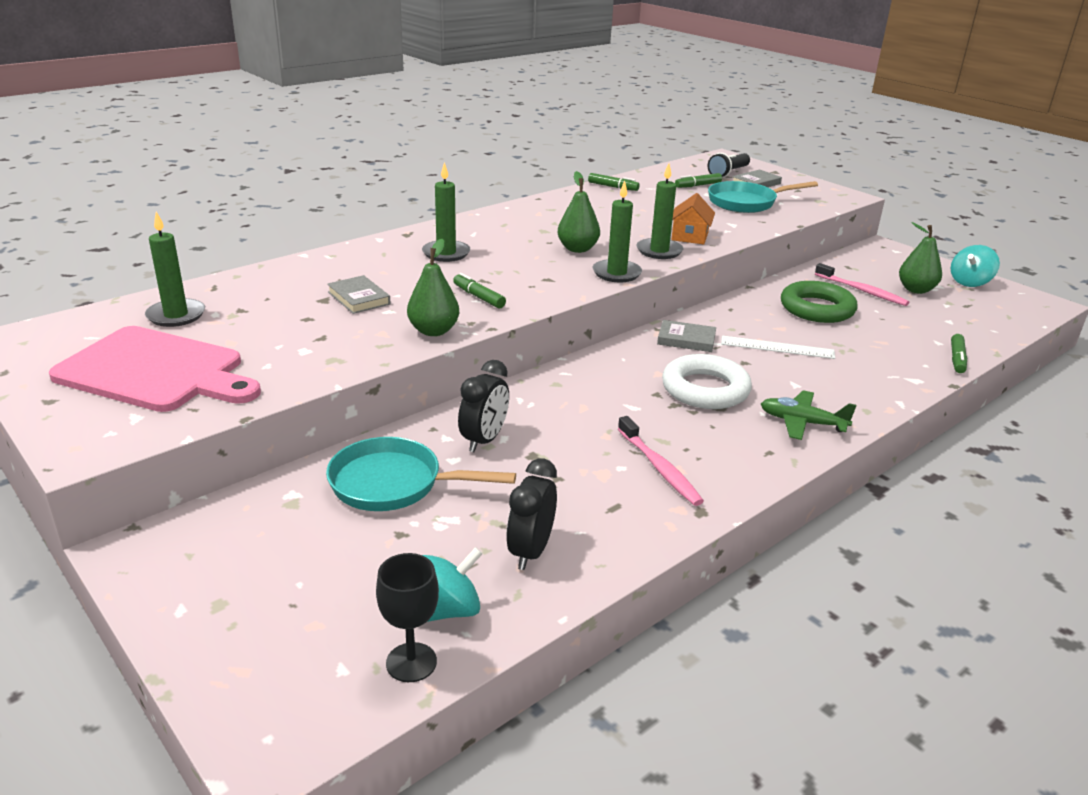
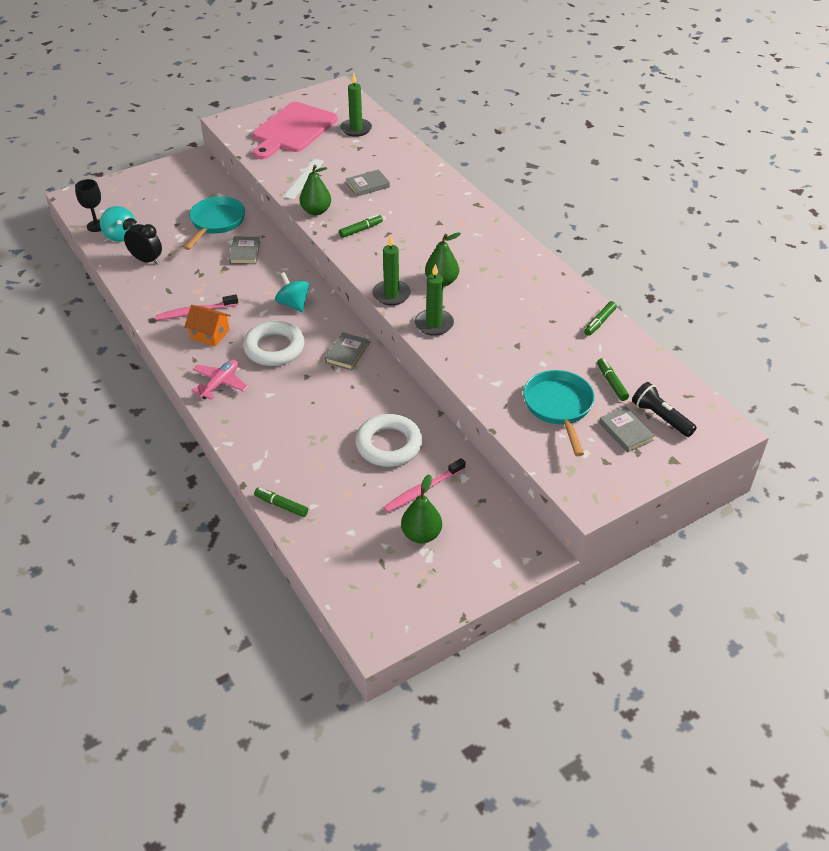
camera: 100 degrees right, 15 degrees up
green candle [422,162,470,262] -> none
black clock [458,360,509,452] -> grey book [229,237,260,264]
orange house [671,193,715,244] -> orange house moved to [184,305,231,346]
white ruler [721,336,835,359] -> white ruler moved to [283,159,324,200]
green plane [761,390,856,440] -> pink plane [191,359,248,400]
green ring [781,281,858,323] -> white ring [355,414,422,467]
turquoise spinning top [951,245,1000,287] -> turquoise spinning top moved to [275,272,309,312]

